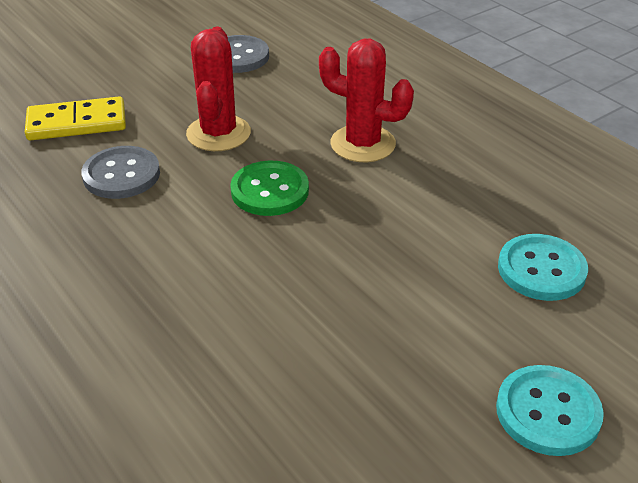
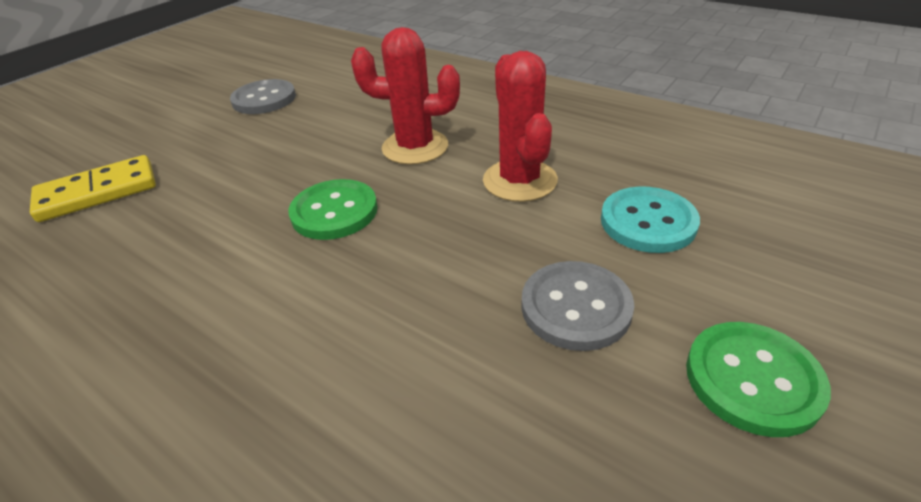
camera: 15 degrees left, 0 degrees up
grey button [81,146,160,199] -> grey button moved to [521,261,634,351]
red cactus [186,27,251,151] -> red cactus moved to [483,51,558,202]
turquoise button [496,365,604,456] -> green button [686,322,831,437]

